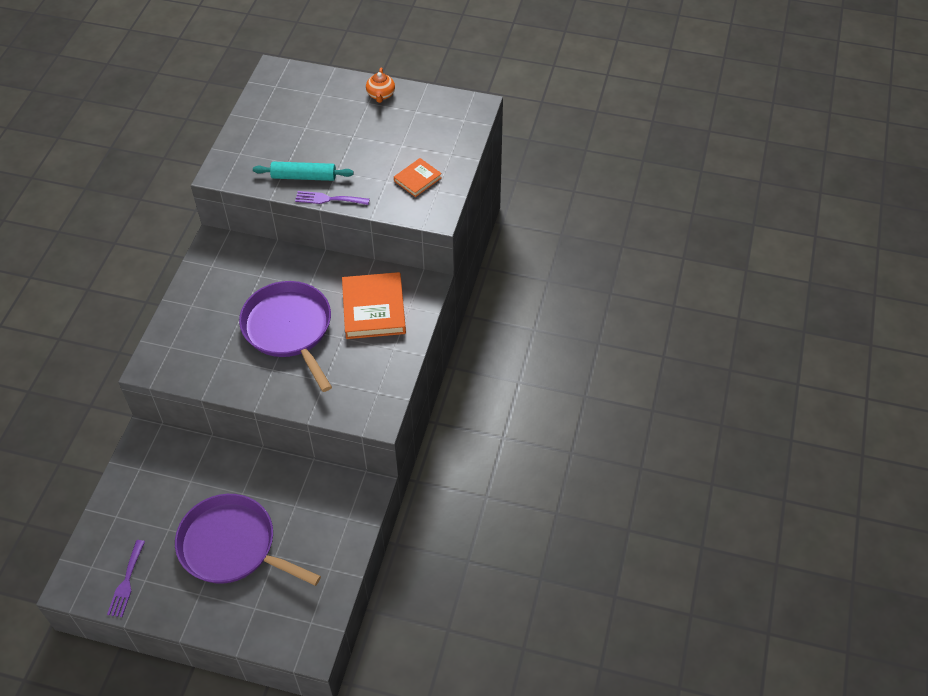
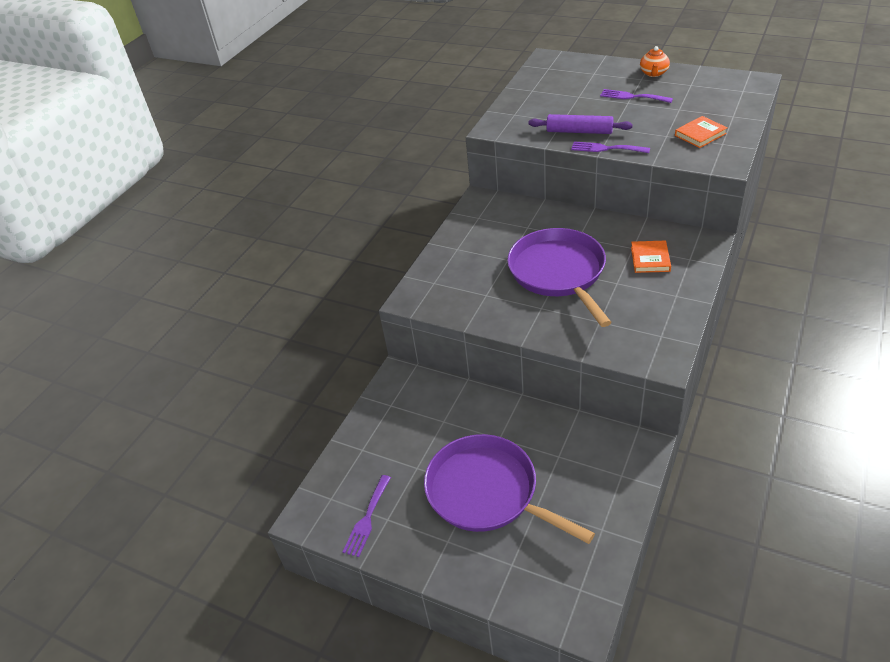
camera: 15 degrees right, 10 degrees down
turquoise rolling pin [253,162,354,181] -> purple rolling pin [529,114,633,134]
orange book [342,272,406,339] -> orange book [631,240,671,273], size x0.54
none -> purple fork [600,89,673,103]

